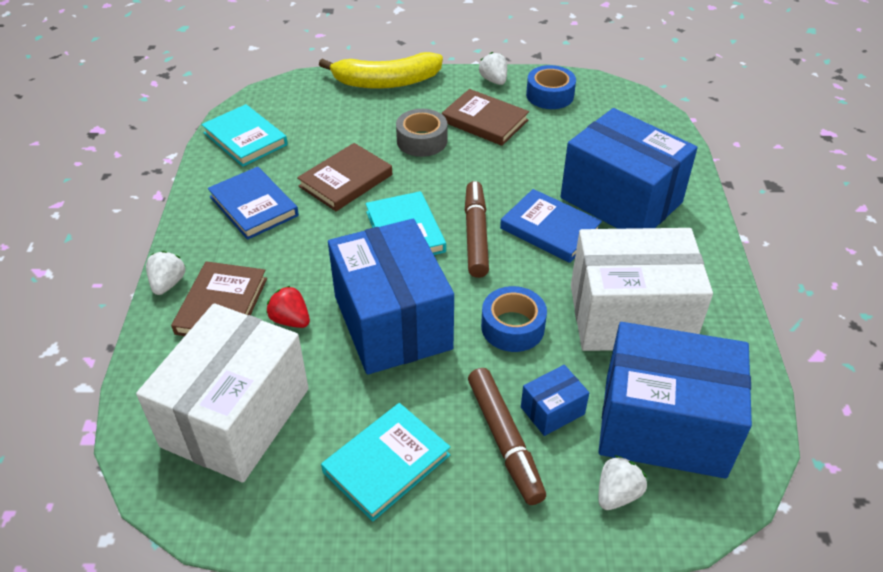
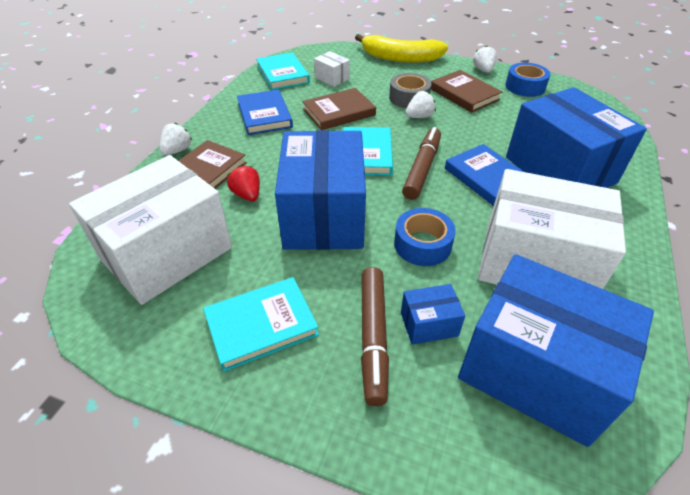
camera: 20 degrees right, 0 degrees up
white strawberry [598,455,647,510] -> white strawberry moved to [405,91,436,118]
none -> white box [314,51,350,87]

